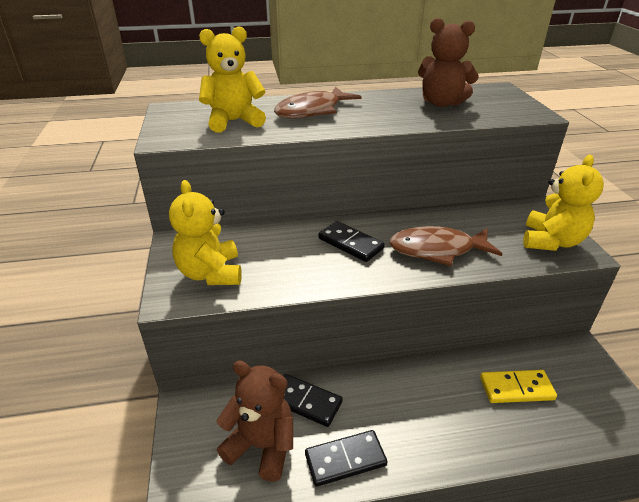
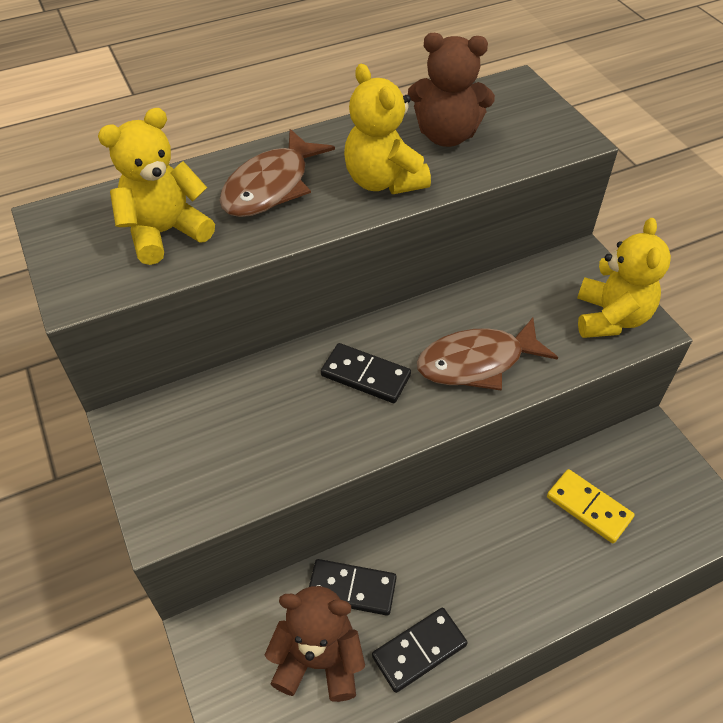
camera: 15 degrees left, 15 degrees up
yellow teddy bear [169,180,242,285] -> yellow teddy bear moved to [344,64,431,194]
yellow domino [480,370,557,403] -> yellow domino turned 60 degrees clockwise [547,469,635,543]

